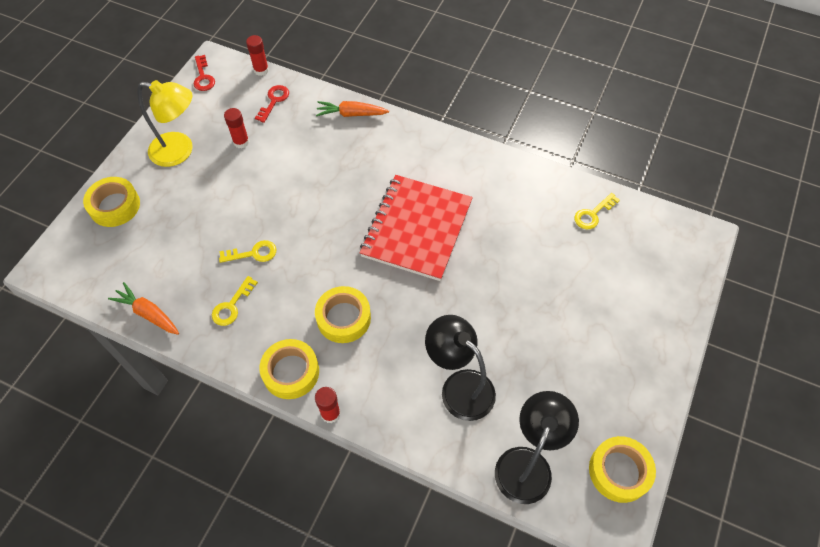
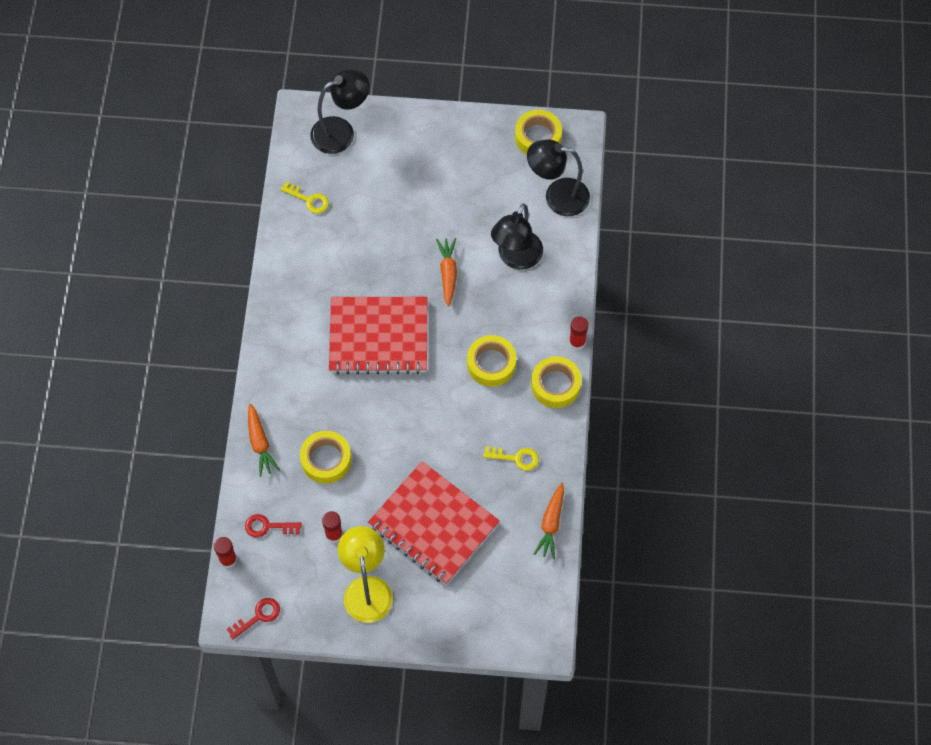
camera: 110 degrees left, 5 degrees up
yellow tape [83,177,140,227] -> yellow tape moved to [300,431,352,484]
yellow key [219,240,276,263] -> none
none -> black lamp [310,69,369,154]
none -> red notebook [368,461,500,585]
none -> orange carrot [436,238,457,307]

